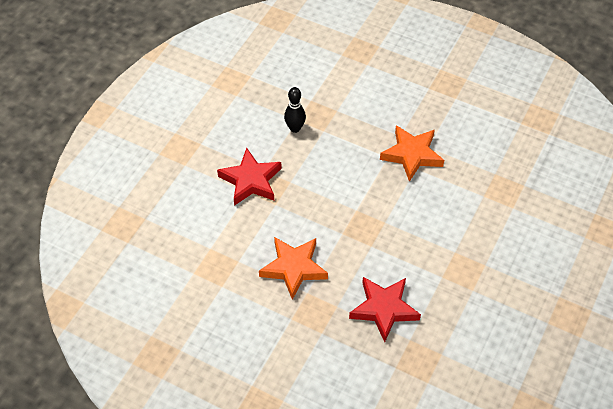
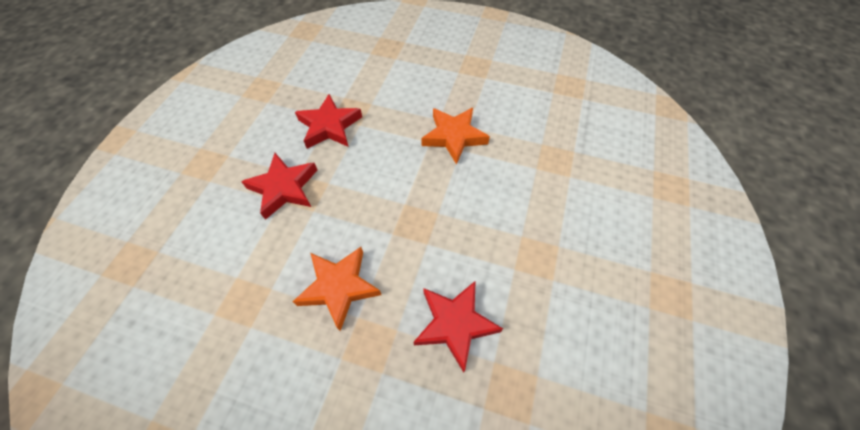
camera: 10 degrees left, 5 degrees up
black bowling pin [284,87,306,133] -> red star [295,94,362,149]

